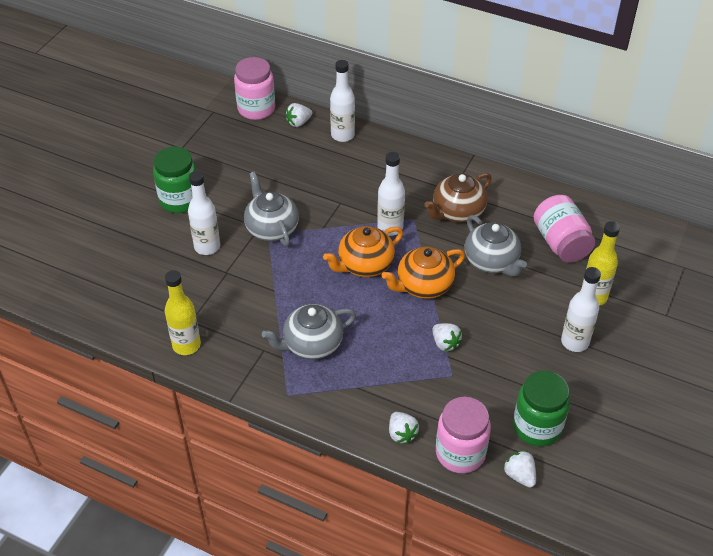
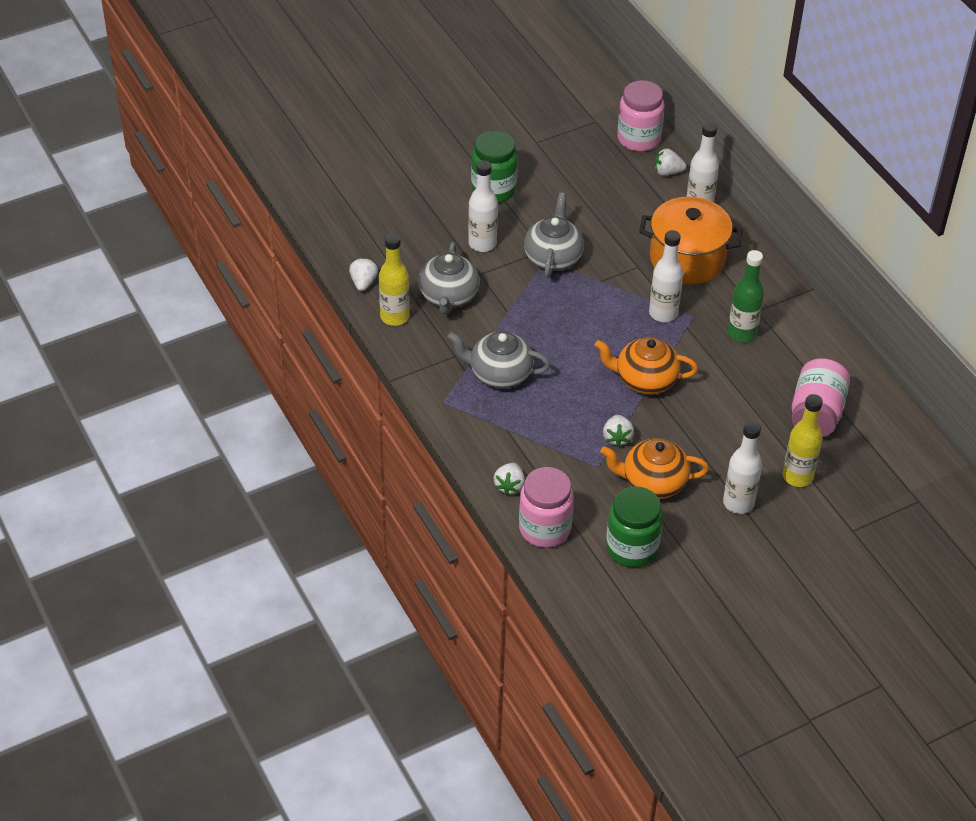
camera: 35 degrees right, 0 degrees up
orange teapot [323,226,403,277] -> orange teapot moved to [600,438,709,499]
brown teapot [424,173,492,223] -> green bottle [728,250,764,342]
grey teapot [465,215,527,277] -> grey teapot moved to [419,242,479,314]
white strawberry [503,450,536,488] -> white strawberry moved to [349,258,378,291]
none -> orange pot [639,197,743,284]

